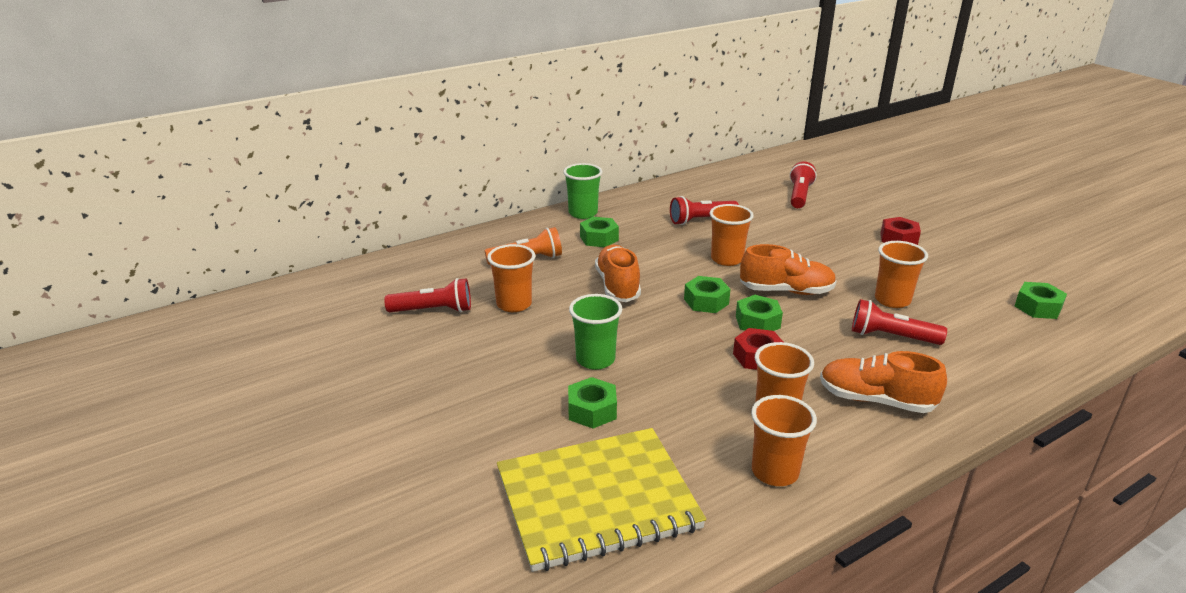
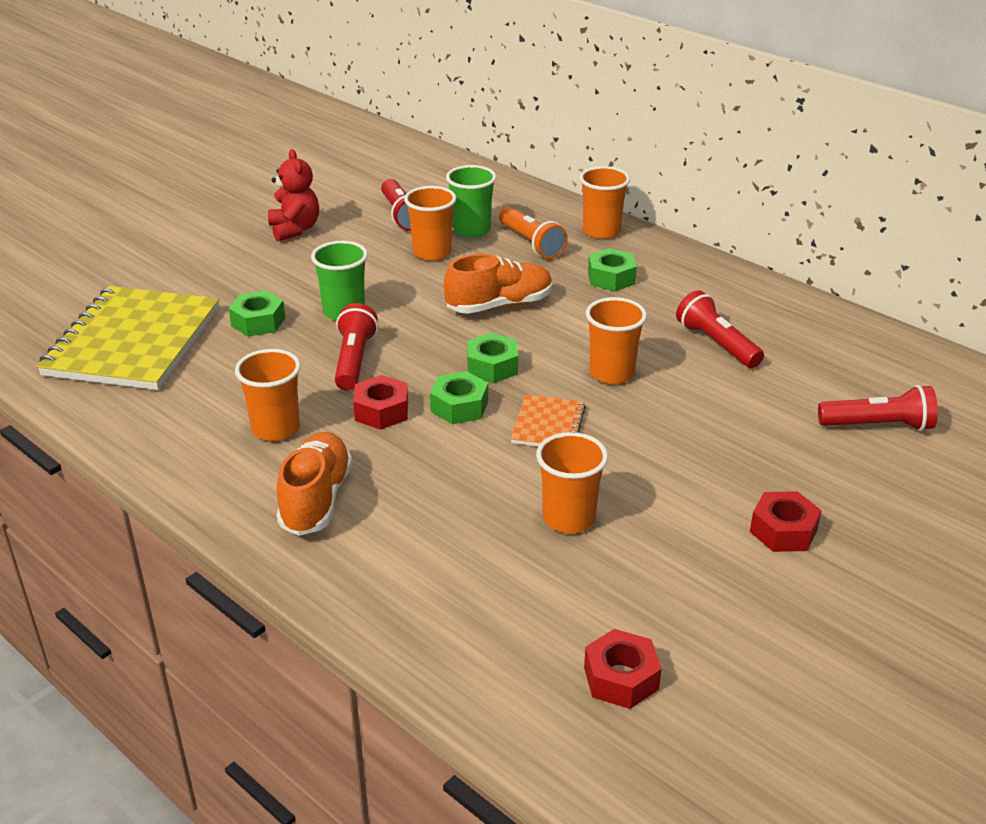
camera: 75 degrees right, 5 degrees up
yellow notebook [497,428,706,572] -> yellow notebook turned 45 degrees clockwise [37,286,220,390]
green cup [563,163,602,219] -> green cup moved to [446,165,496,238]
orange shoe [740,244,837,295] -> orange notebook [511,394,586,447]
orange cup [751,395,817,486] -> orange cup moved to [579,166,630,239]
red flashlight [852,299,947,345] -> red flashlight moved to [335,303,378,390]
green nut [1015,282,1067,319] -> red nut [584,629,661,709]
none -> red teddy bear [268,149,319,241]

